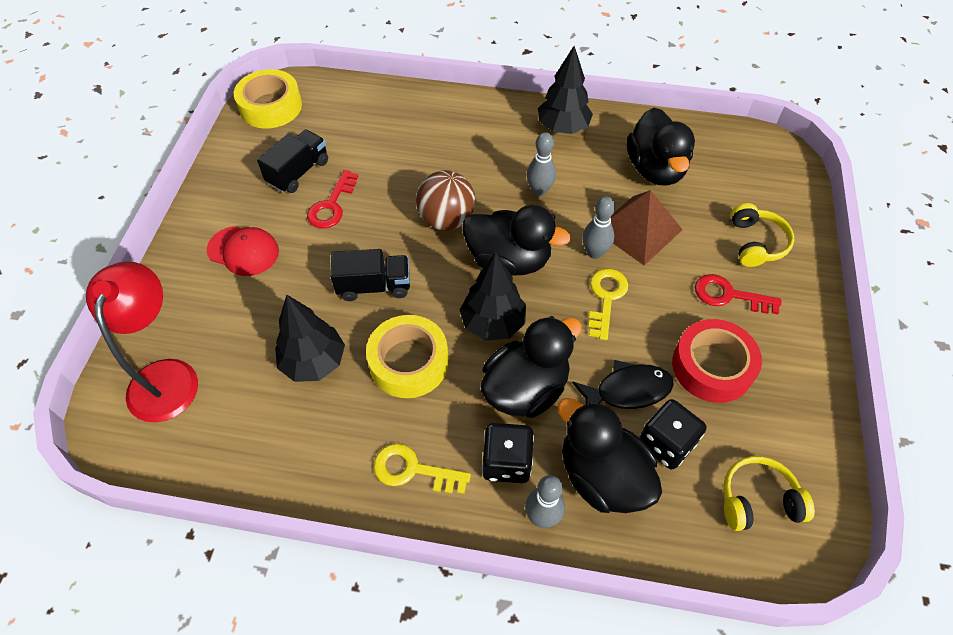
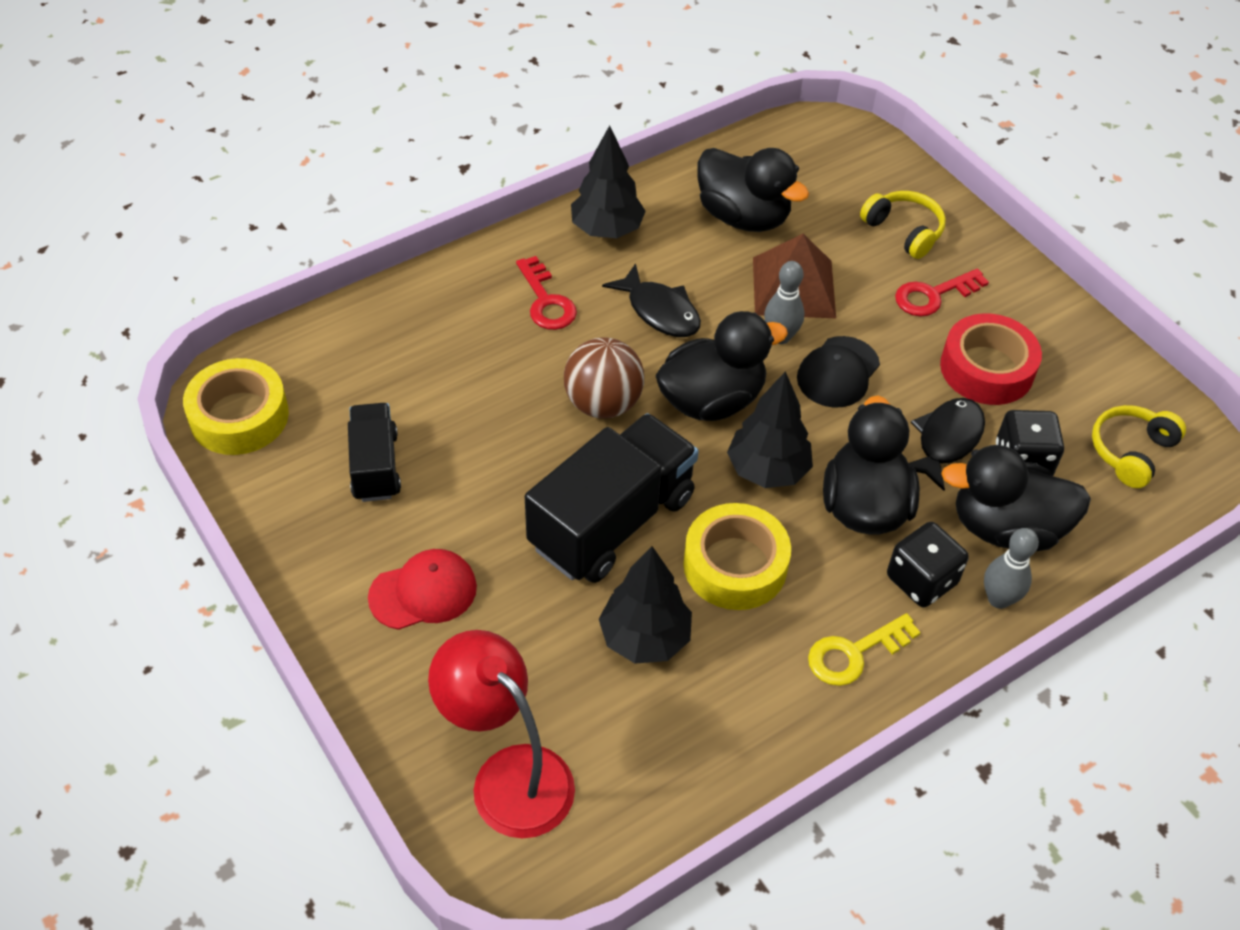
camera: 45 degrees left, 5 degrees down
red key [307,170,358,229] -> red key moved to [516,256,577,330]
black truck [330,249,410,301] -> black truck [525,413,699,583], size x1.73
grey bowling pin [526,132,556,196] -> black fish [602,263,701,337]
yellow key [588,269,628,340] -> black cap [797,336,880,408]

